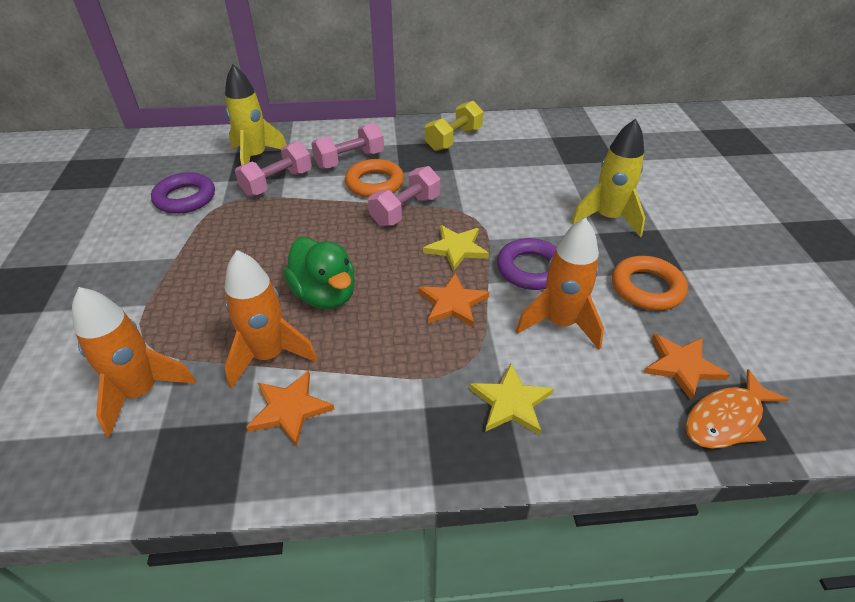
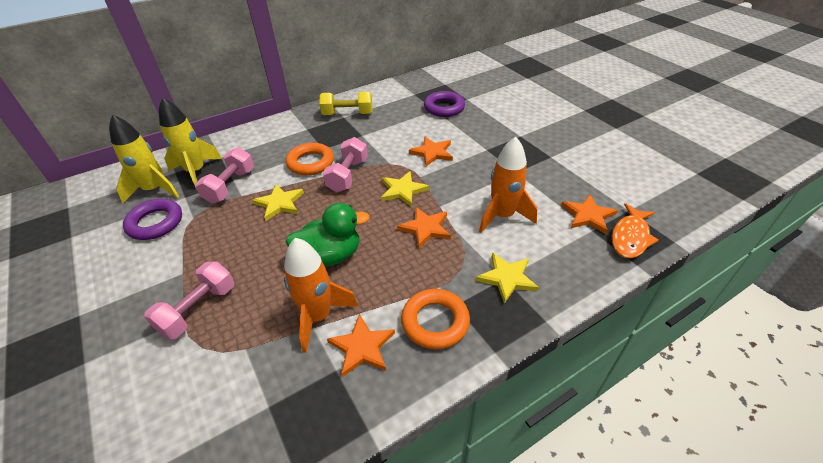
camera: 25 degrees left, 0 degrees up
orange rocket [72,287,196,437] -> none
green duck [283,237,355,309] -> green duck turned 45 degrees counterclockwise [286,203,370,267]
pink dumbbell [311,123,384,169] -> pink dumbbell moved to [144,262,234,339]
yellow dumbbell [425,101,483,151] -> yellow dumbbell turned 75 degrees clockwise [320,91,372,115]
purple ring [497,238,557,290] -> purple ring moved to [424,91,465,117]
yellow rocket [571,119,645,237] -> yellow rocket moved to [109,114,179,204]
orange ring [612,256,688,310] -> orange ring moved to [401,289,470,349]
none -> yellow star [252,184,304,221]
none -> orange star [409,137,453,166]

